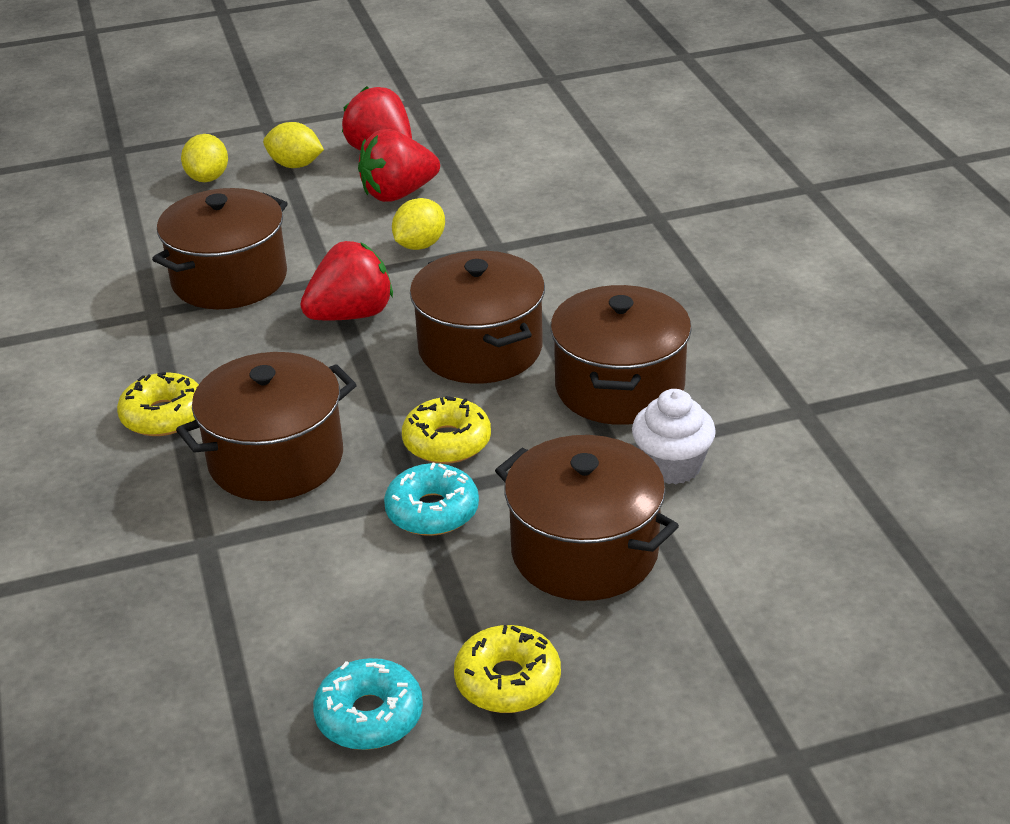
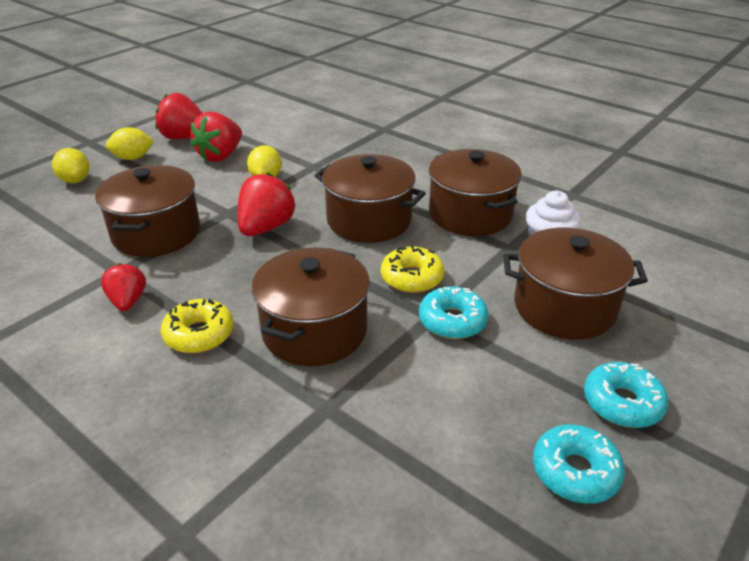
camera: 35 degrees left, 0 degrees up
yellow donut [454,625,561,713] -> turquoise donut [584,362,668,428]
none -> red strawberry [101,263,146,311]

